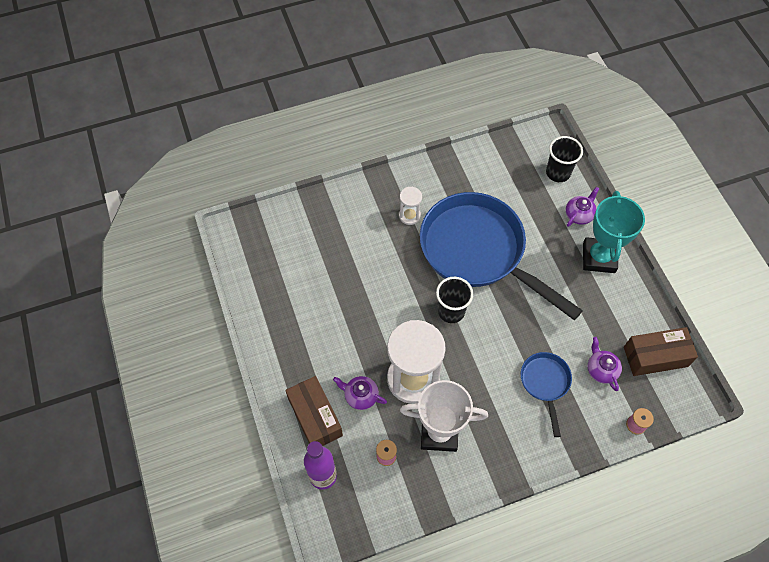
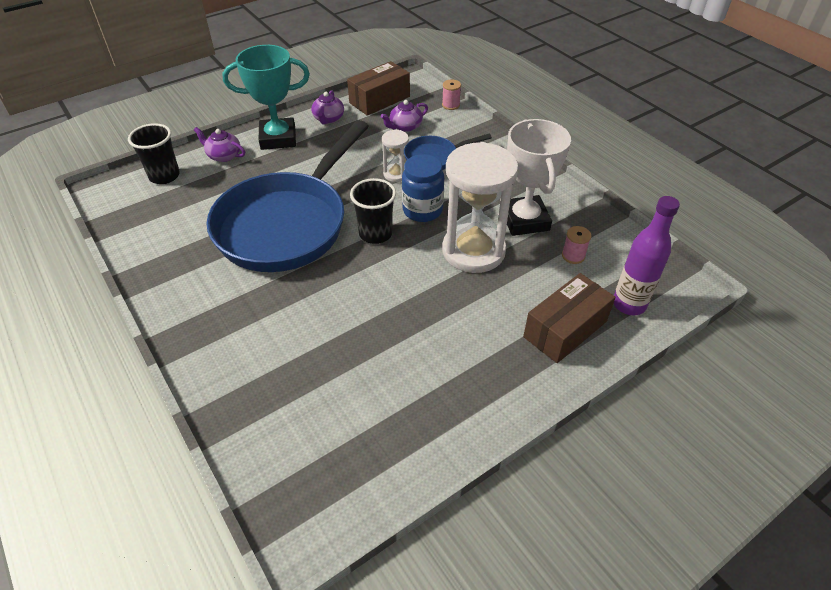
camera: 105 degrees left, 15 degrees down
purple teapot [333,376,387,410] -> purple teapot moved to [311,90,344,124]
white hourglass [399,187,422,225] -> white hourglass moved to [382,130,409,182]
brown box [624,327,698,376] -> brown box turned 75 degrees clockwise [347,61,410,116]
none -> blue jar [402,154,444,222]

